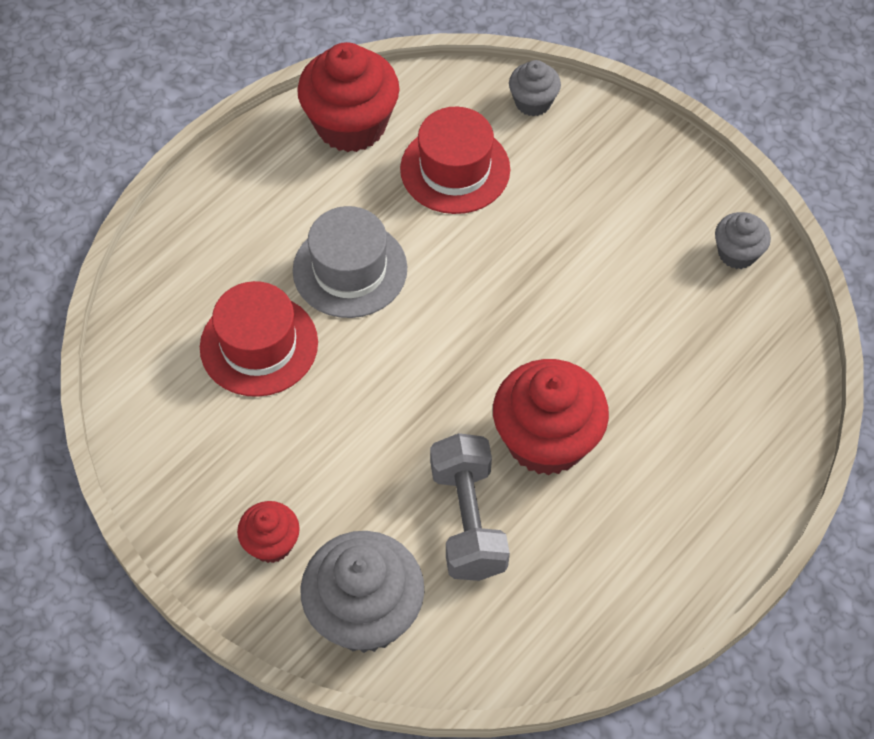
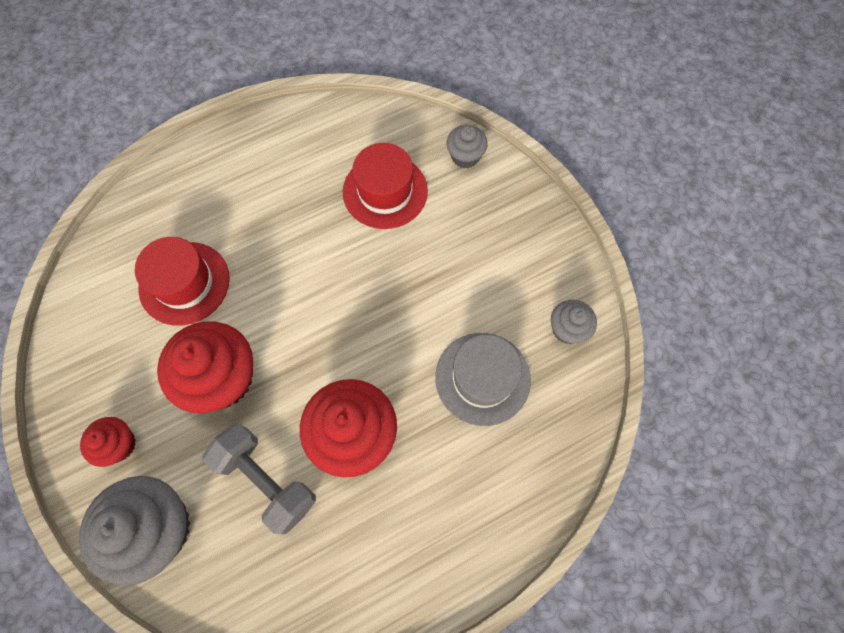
camera: 20 degrees right, 10 degrees up
grey hat [293,206,407,318] -> grey hat moved to [435,333,531,426]
red cupcake [297,42,400,152] -> red cupcake moved to [157,321,253,413]
grey dumbbell [430,433,510,581] -> grey dumbbell turned 60 degrees counterclockwise [202,424,316,534]

